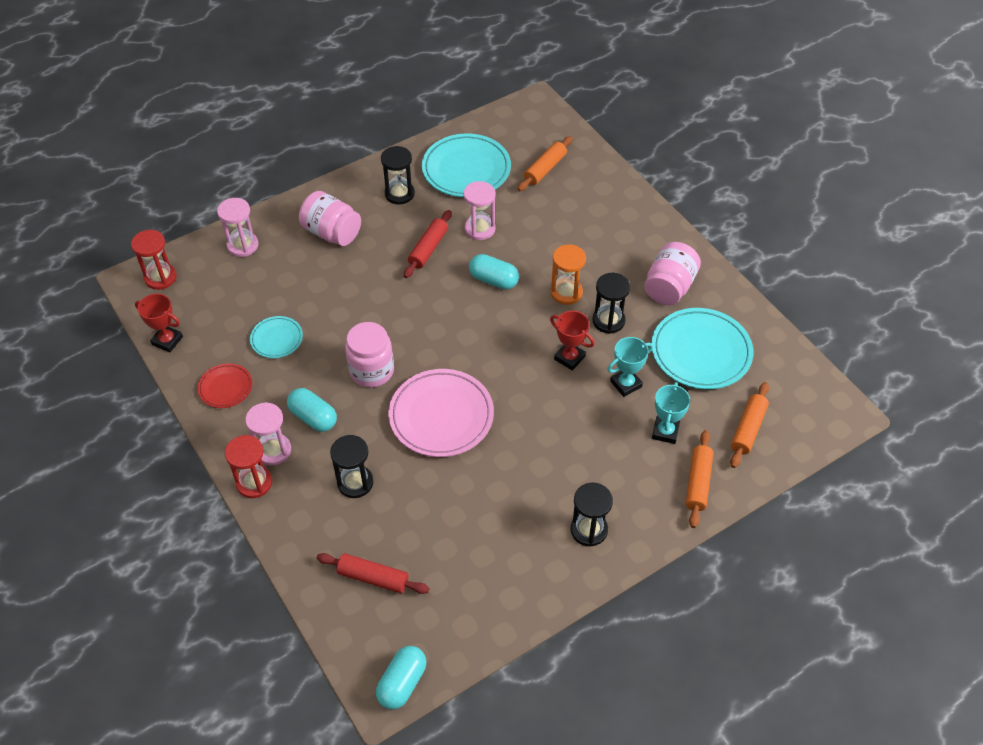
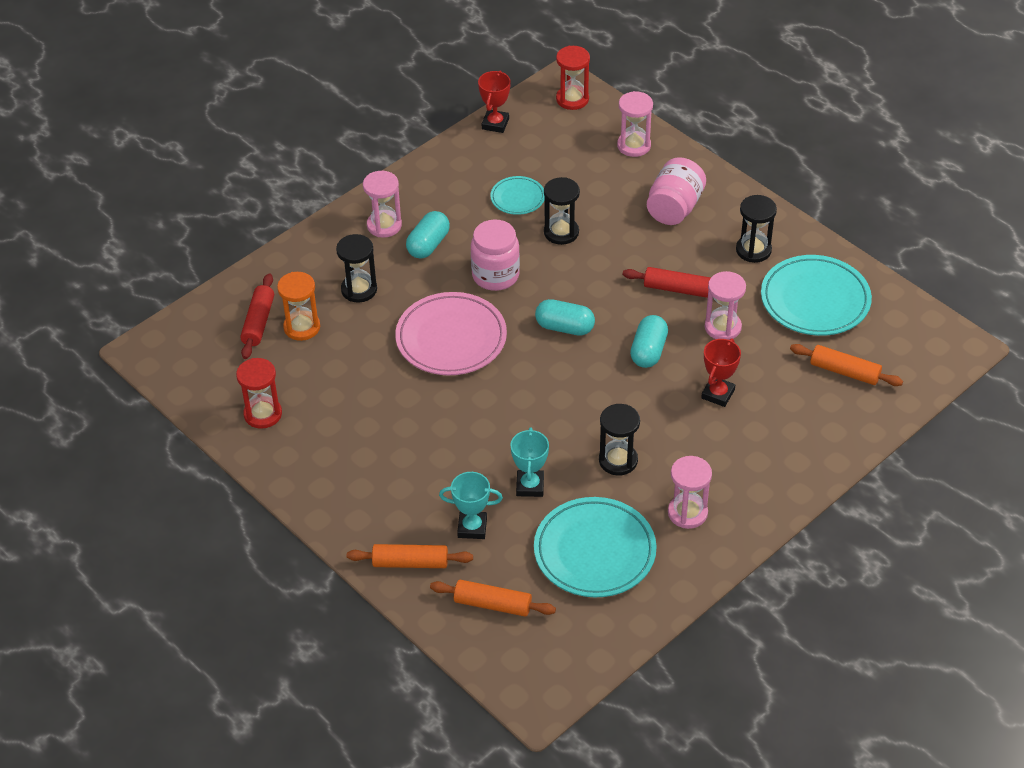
camera: 80 degrees right, 5 degrees down
red plate [198,363,253,408] -> none
red hourglass [225,435,272,498] -> red hourglass moved to [236,358,282,429]
turquoise capsule [376,646,426,710] -> turquoise capsule moved to [535,299,595,336]
red trophy [550,311,595,371] -> red trophy moved to [701,338,741,407]
orange hourglass [551,244,586,305] -> orange hourglass moved to [277,272,320,341]
black hourglass [571,482,613,547] -> black hourglass moved to [544,177,580,245]
turquoise trophy [608,337,653,397] -> turquoise trophy turned 45 degrees clockwise [510,428,549,497]
pink jar [645,242,701,305] -> pink hourglass [668,456,712,529]

